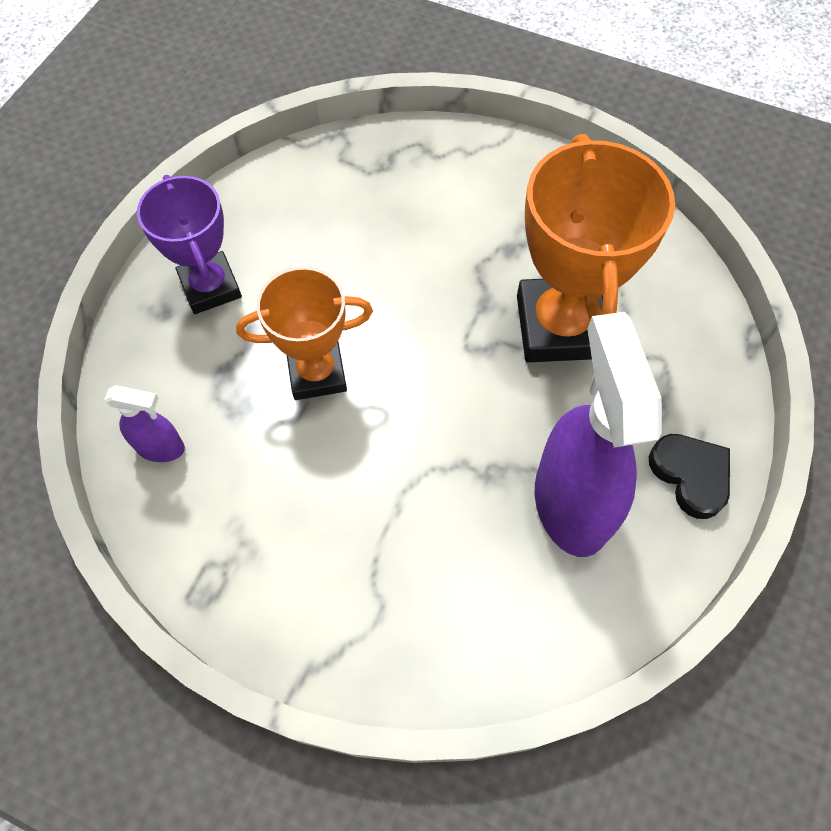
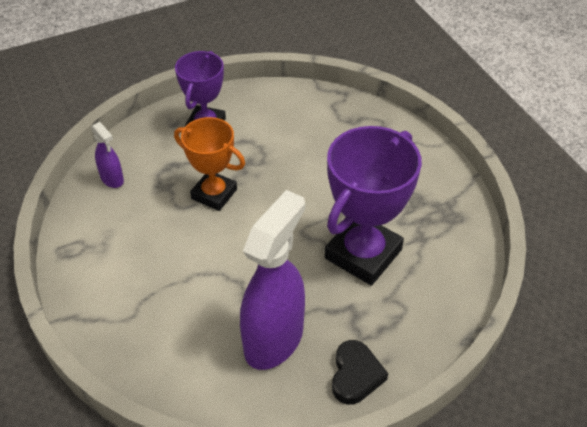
camera: 40 degrees right, 15 degrees down
orange trophy [517,134,675,362] -> purple trophy [325,126,422,286]

